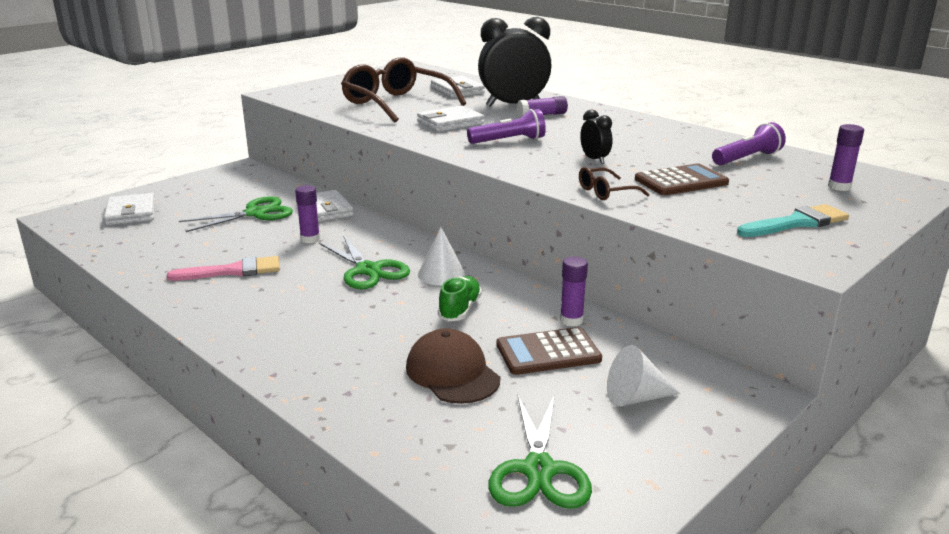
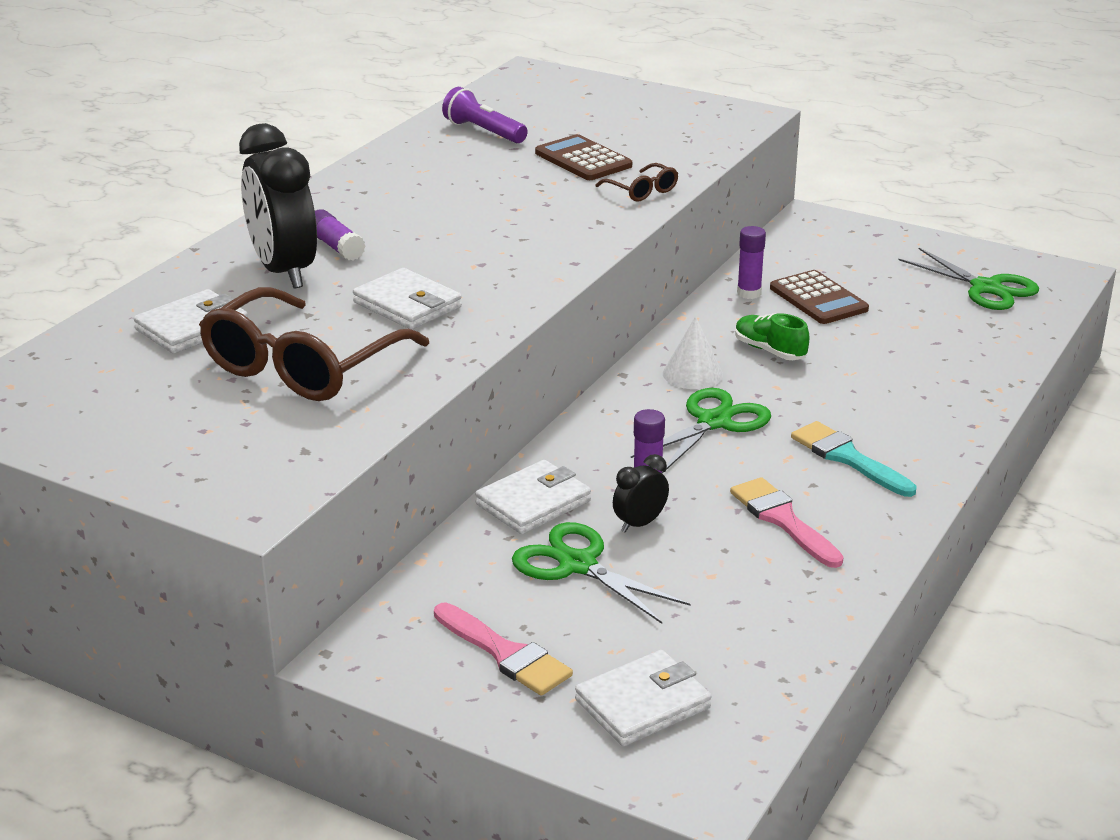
camera: 105 degrees left, 5 degrees up
brown cap [406,328,500,404] -> none
green shoe [438,276,482,321] -> green shoe turned 45 degrees clockwise [735,313,809,360]
purple flashlight [467,109,546,144] -> none
green scissors [488,394,592,508] -> green scissors turned 60 degrees clockwise [899,248,1039,310]
black clock [580,109,612,164] -> black clock moved to [613,454,669,533]
white cone [607,345,681,407] -> none
turquoise brush [737,204,849,237] -> turquoise brush moved to [791,421,916,497]
purple glue stick [828,124,864,191] -> none
none -> pink brush [434,603,573,696]

